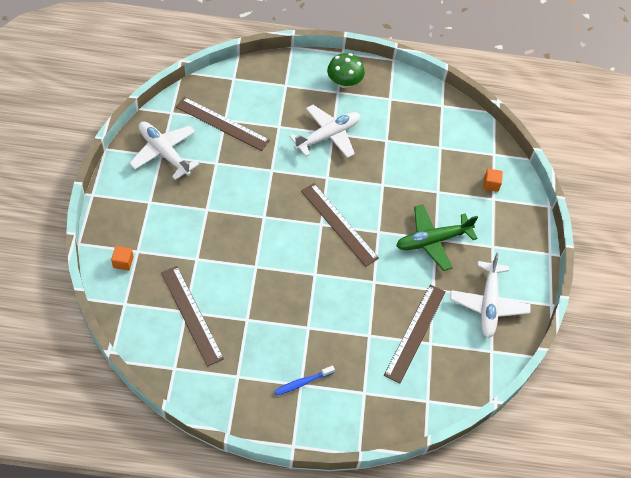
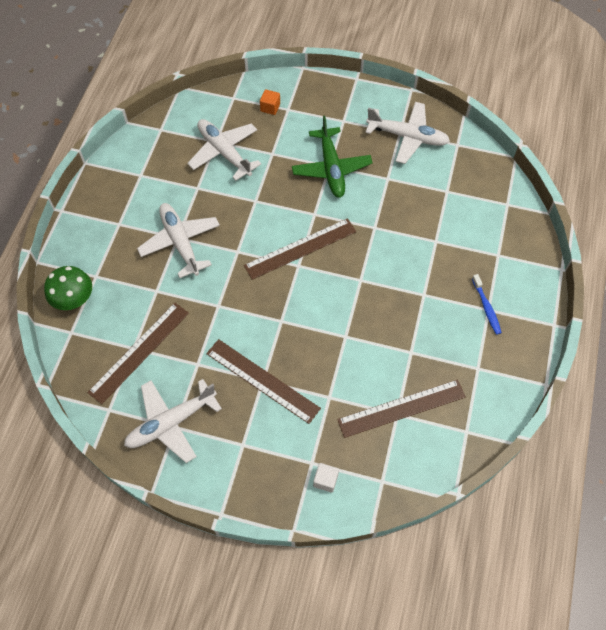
camera: 75 degrees left, 5 degrees up
orange cube [111,246,134,271] -> white cube [313,463,339,493]
green mushroom [327,53,365,88] -> green mushroom moved to [44,266,92,310]
brown ruler [384,285,446,384] -> brown ruler moved to [206,339,321,424]
none -> white plane [188,119,261,181]

